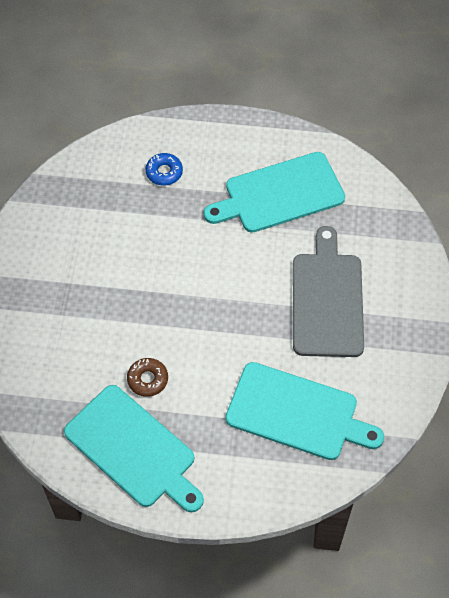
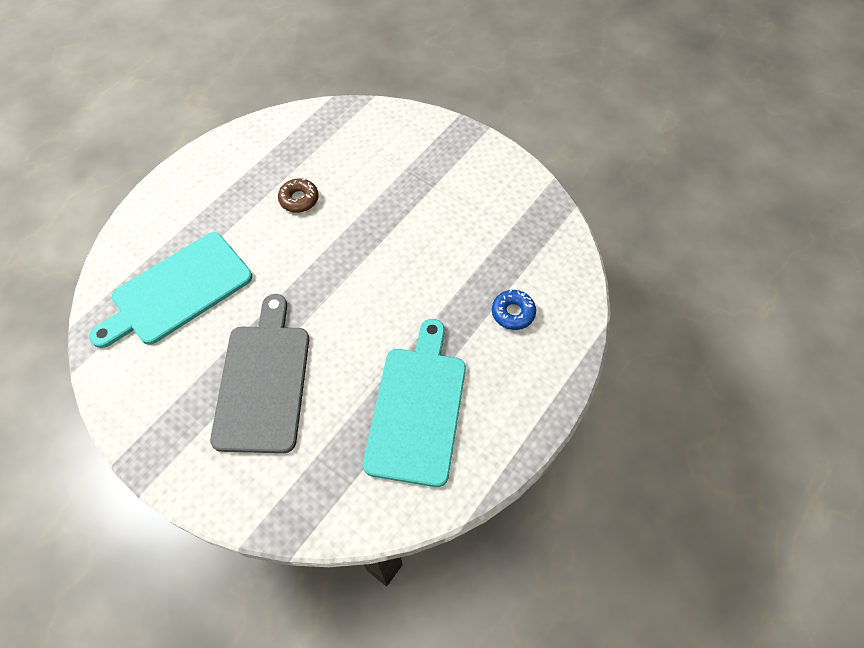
camera: 120 degrees right, 0 degrees up
turquoise cutting board [64,385,204,512] -> none
grey cutting board [293,226,364,357] -> grey cutting board turned 120 degrees counterclockwise [210,294,309,453]

